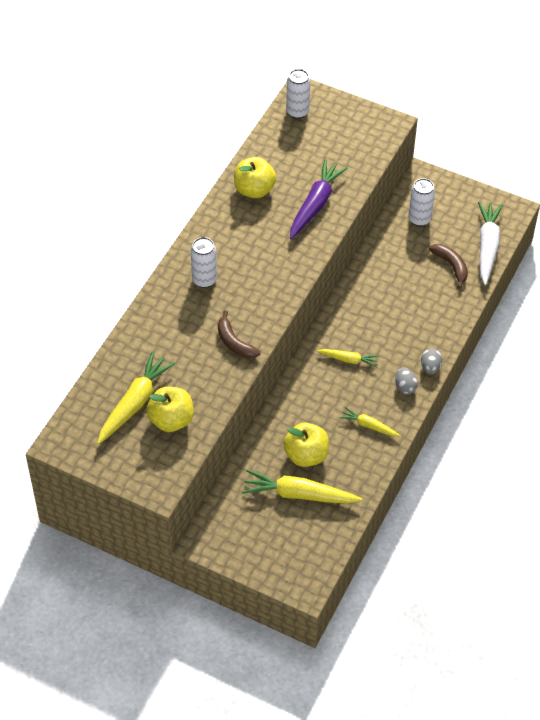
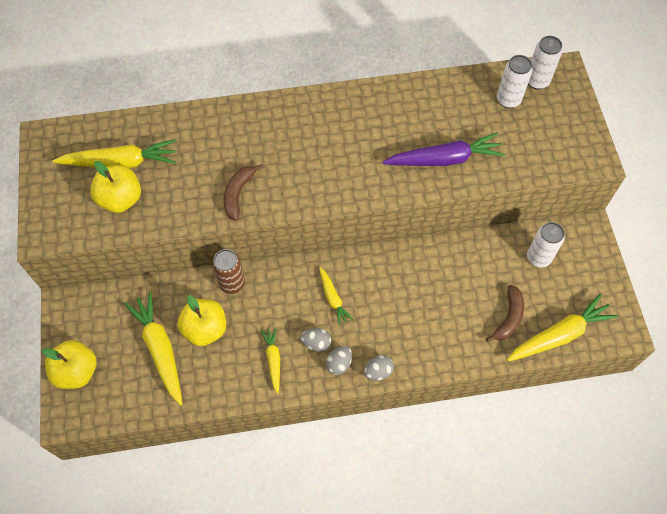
camera: 55 degrees right, 10 degrees up
white can [191,237,217,288] -> white can moved to [497,55,532,108]
yellow apple [234,157,276,198] -> yellow apple moved to [42,340,97,389]
white carrot [478,201,503,285] -> yellow carrot [507,294,618,362]
none -> brown can [213,249,245,294]
none -> grey egg [300,328,331,352]

